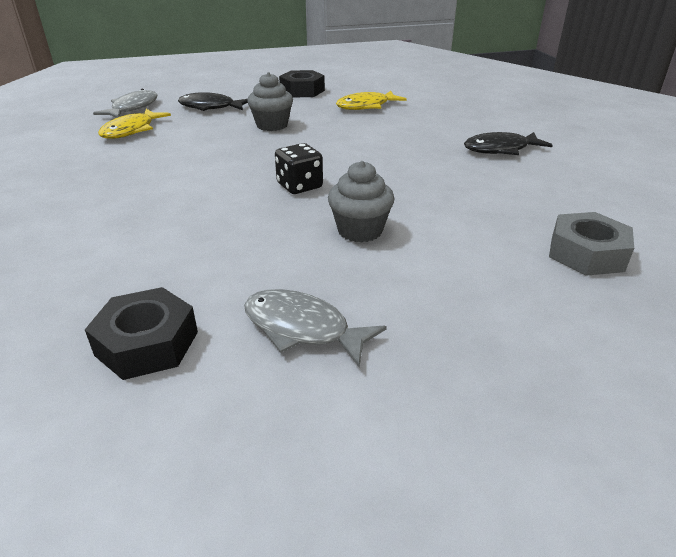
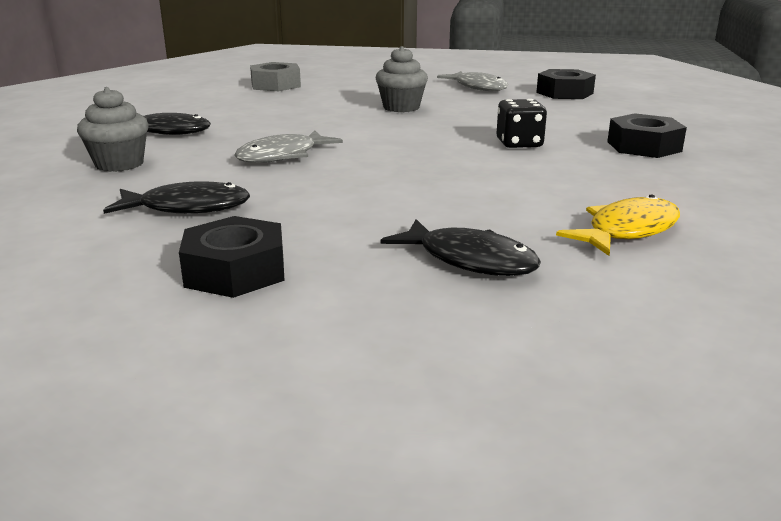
camera: 155 degrees left, 10 degrees down
grey fish [93,89,158,118] -> grey fish moved to [234,130,343,163]
grey cupcake [247,72,293,131] -> grey cupcake moved to [77,87,149,172]
black dice [275,143,323,194] -> black dice moved to [496,99,547,148]
yellow fish [336,91,407,110] -> black fish [103,181,250,214]
none -> black nut [607,113,687,158]

